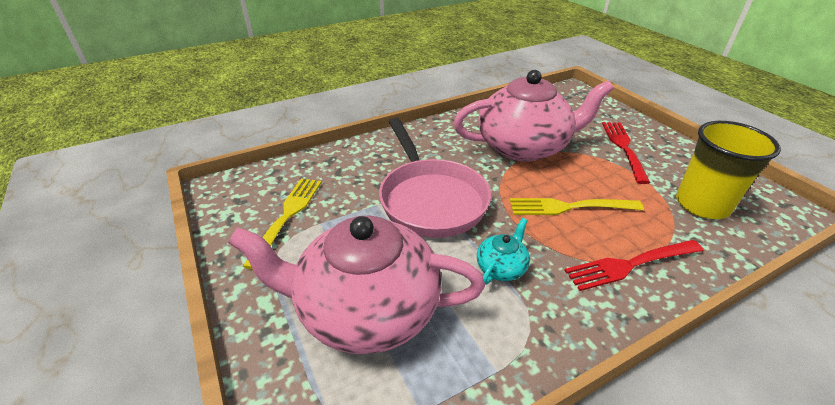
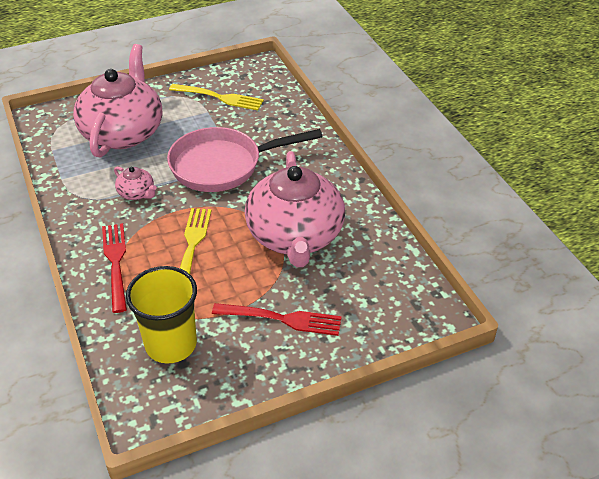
camera: 95 degrees right, 5 degrees up
turquoise teapot [477,218,530,285] -> pink teapot [114,167,157,200]

